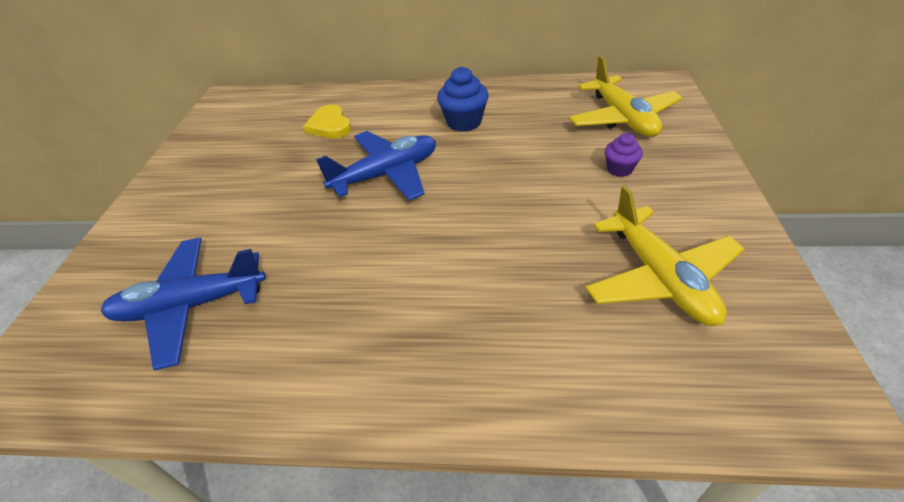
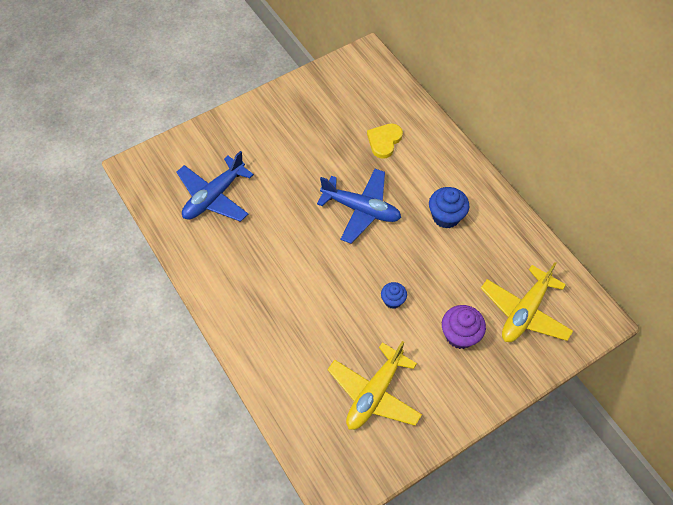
camera: 50 degrees right, 15 degrees up
blue plane [101,237,266,371] -> blue plane turned 90 degrees counterclockwise [176,151,254,222]
purple cupcake [605,133,643,177] -> purple cupcake [442,305,486,349], size x1.62
none -> blue cupcake [381,282,407,309]

